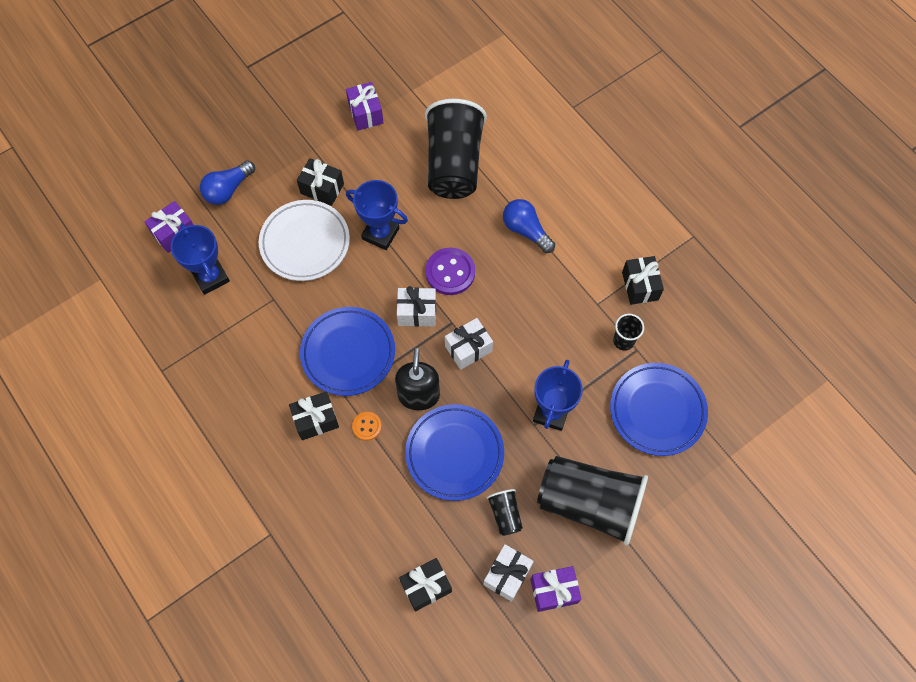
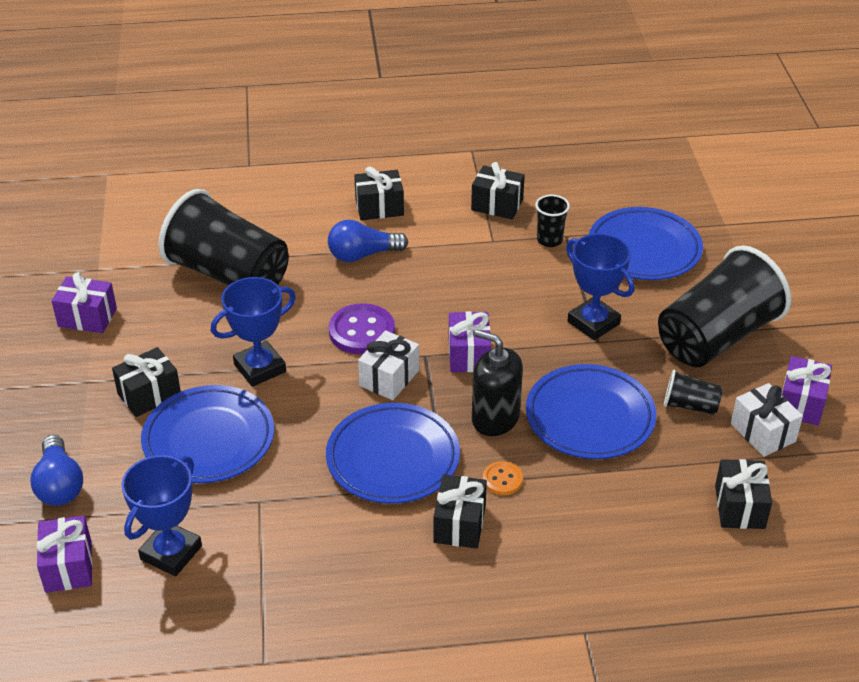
camera: 60 degrees left, 25 degrees down
blue trophy [171,223,230,295] -> blue trophy turned 60 degrees counterclockwise [121,455,202,576]
white plate [259,200,350,281] -> blue plate [141,385,274,483]
white gift [445,318,493,370] -> purple gift [449,311,491,372]
none -> black gift [354,166,404,220]

